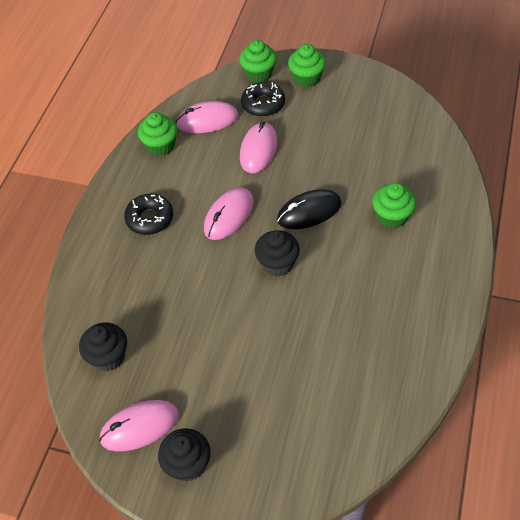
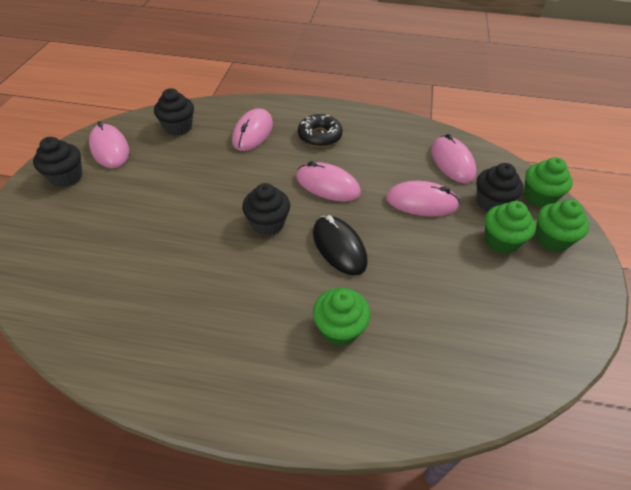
camera: 80 degrees right, 5 degrees down
green cupcake [138,112,178,156] -> green cupcake moved to [485,201,536,254]
black donut [241,82,285,117] -> black cupcake [477,163,523,211]
none -> pink mouse [232,108,273,151]

